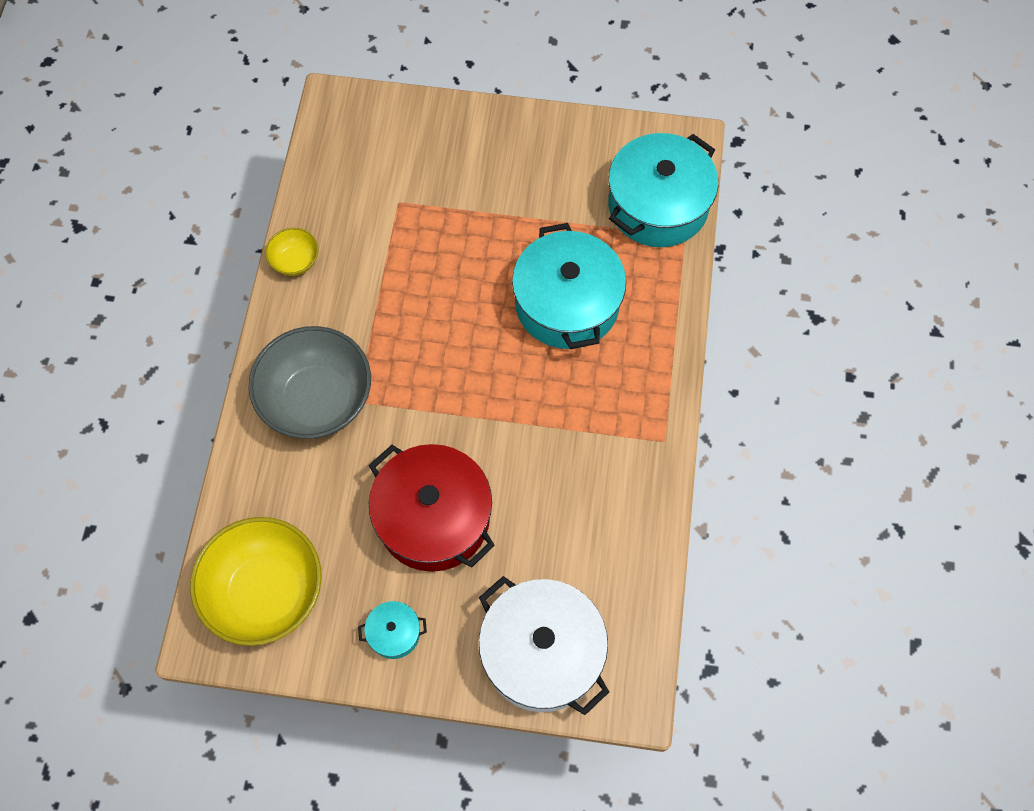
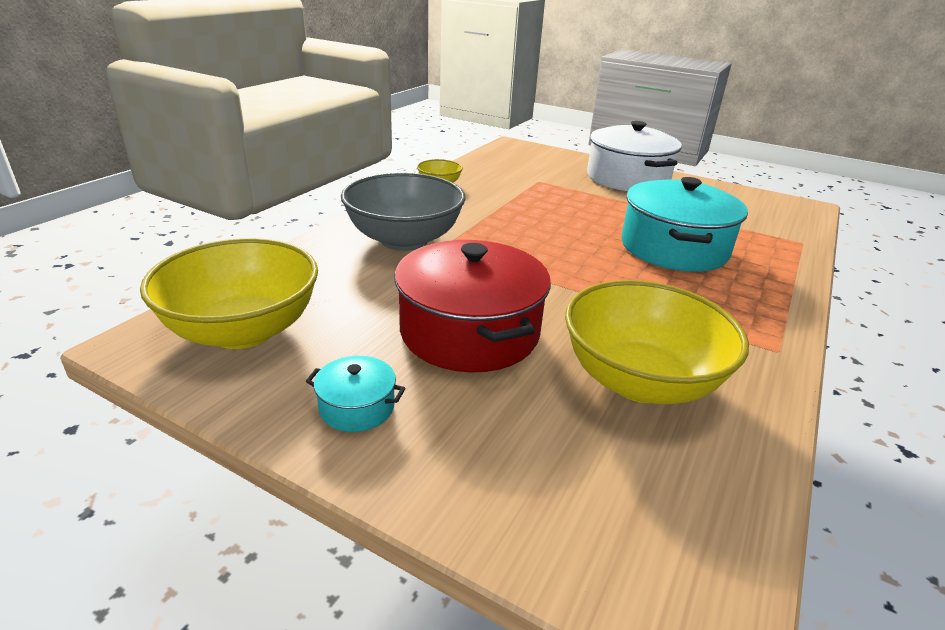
camera: 20 degrees right, 35 degrees down
white pot [479,576,609,715] -> white pot moved to [587,121,682,191]
turquoise pot [608,133,718,247] -> none
none -> yellow bowl [565,280,749,404]

